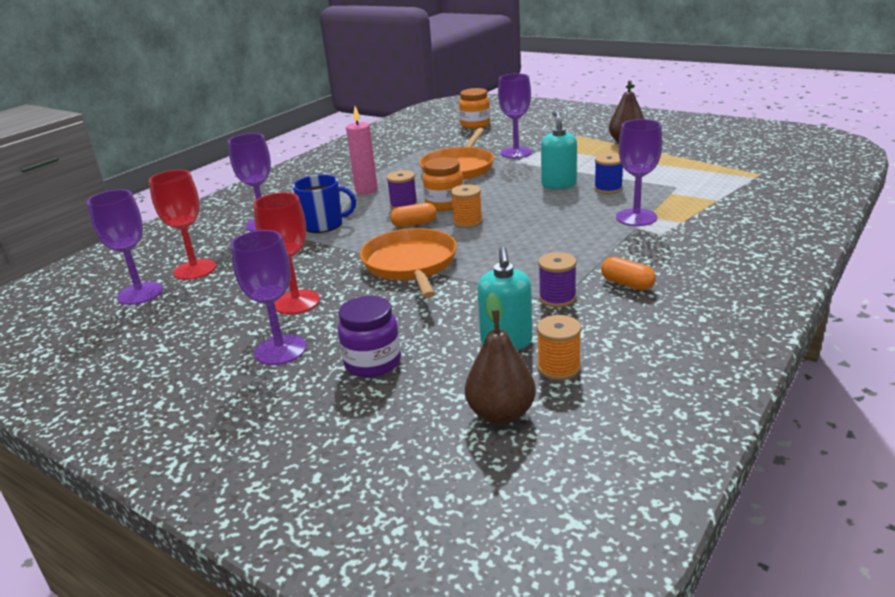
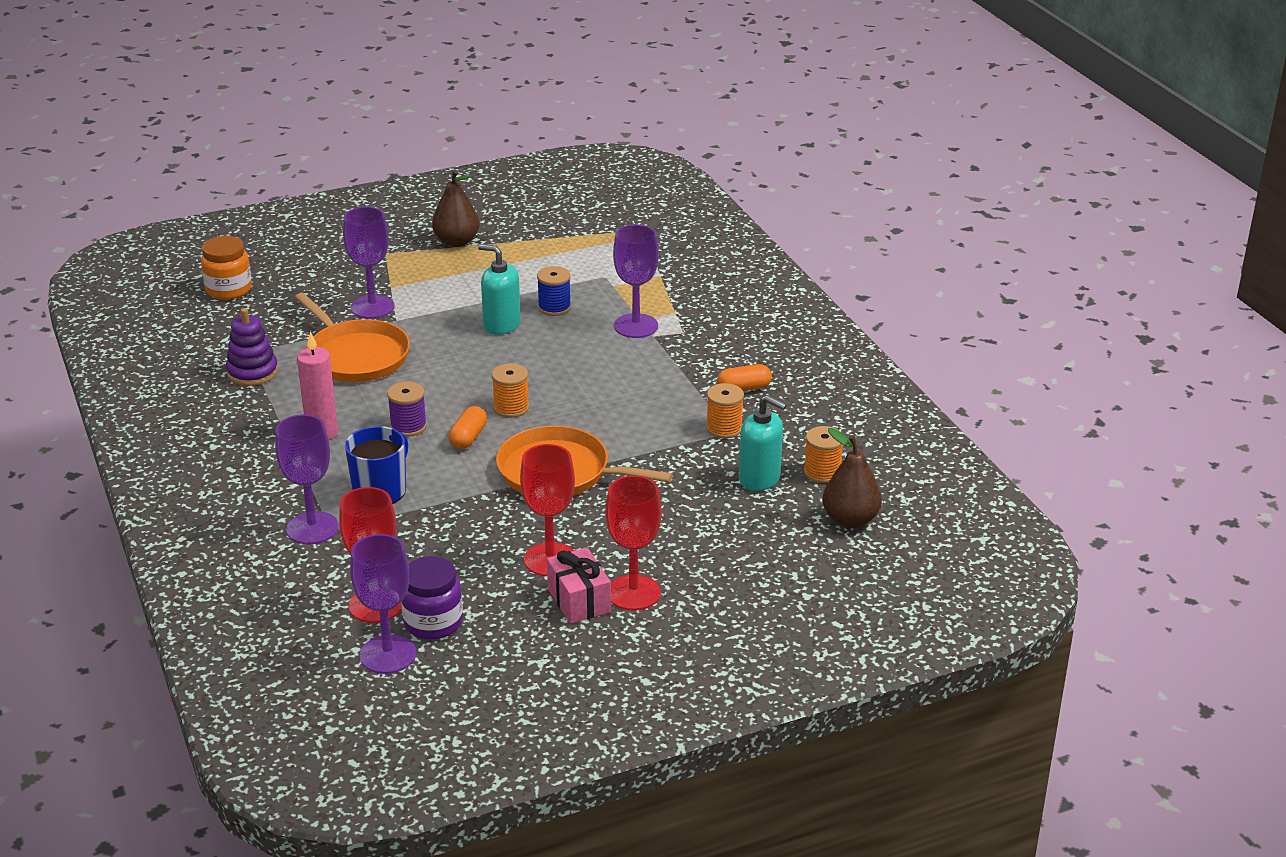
camera: 60 degrees left, 5 degrees up
purple goblet [230,230,306,365] -> red goblet [605,475,661,611]
purple jar [338,296,401,377] -> purple jar moved to [401,556,463,640]
orange jar [422,157,464,211] -> none
purple spool [538,252,577,307] -> orange spool [706,383,744,438]
none -> purple stacking toy [226,308,278,386]
none -> pink gift [547,547,611,624]

